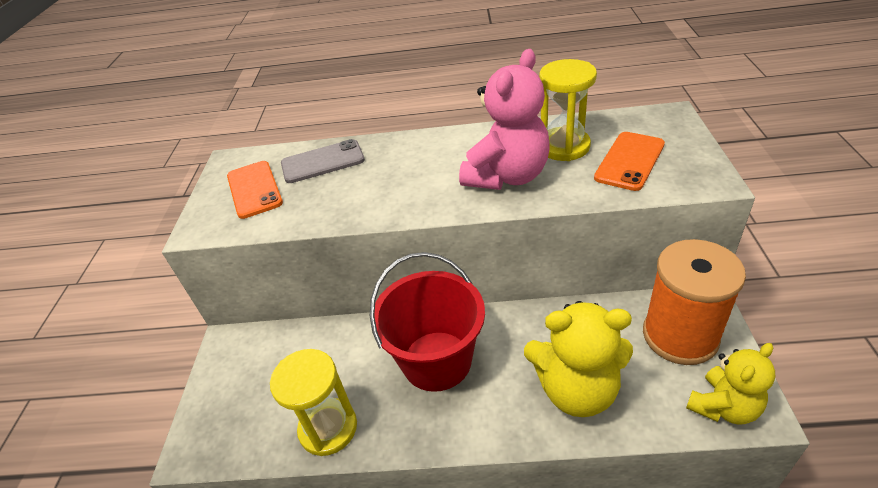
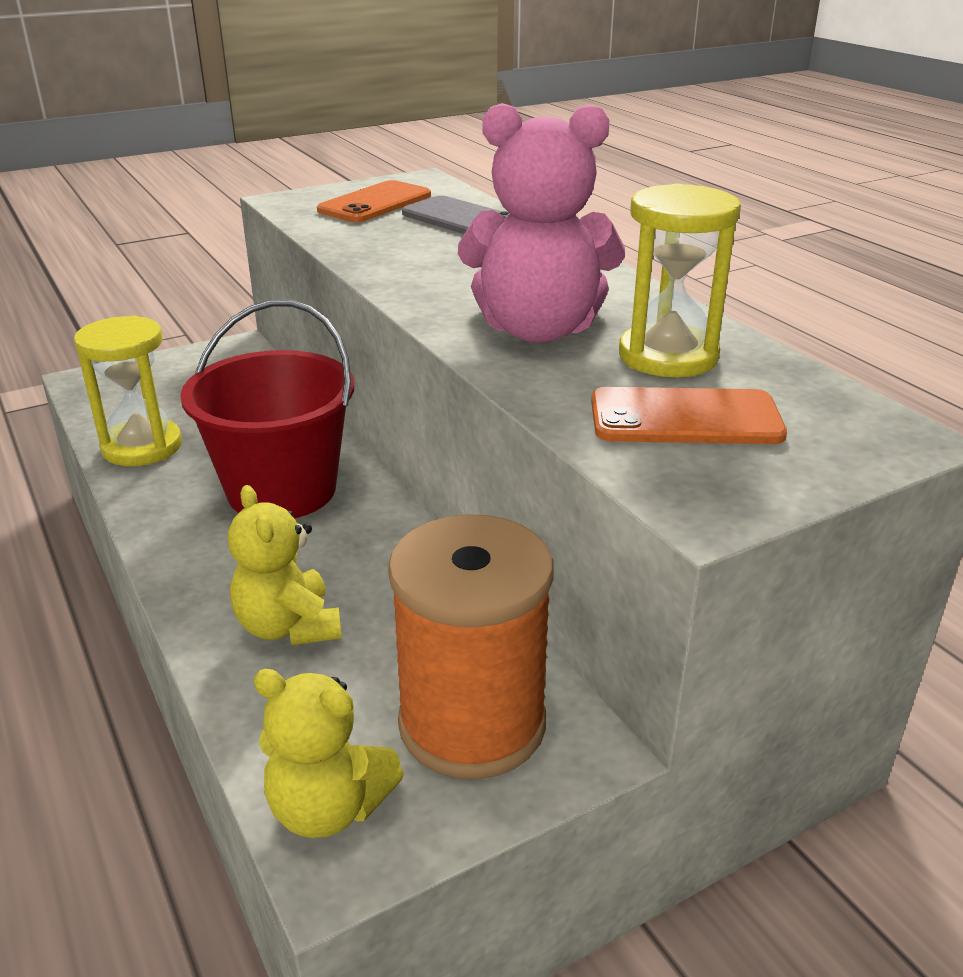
camera: 55 degrees right, 10 degrees down
yellow teddy bear [524,301,633,417] -> yellow teddy bear [228,485,342,645], size x0.65

